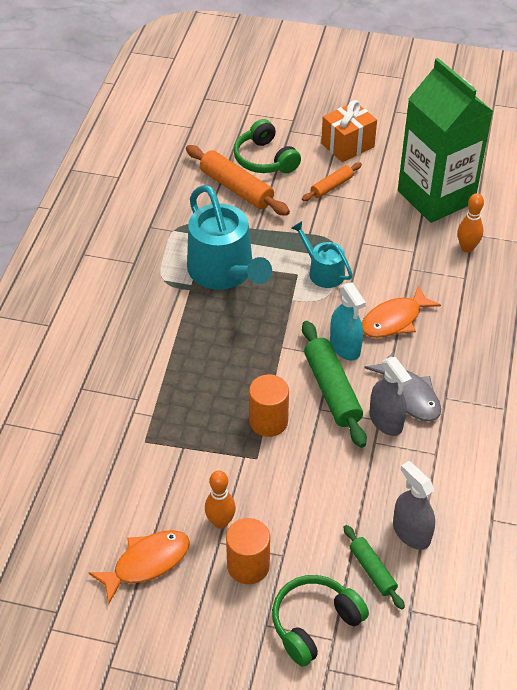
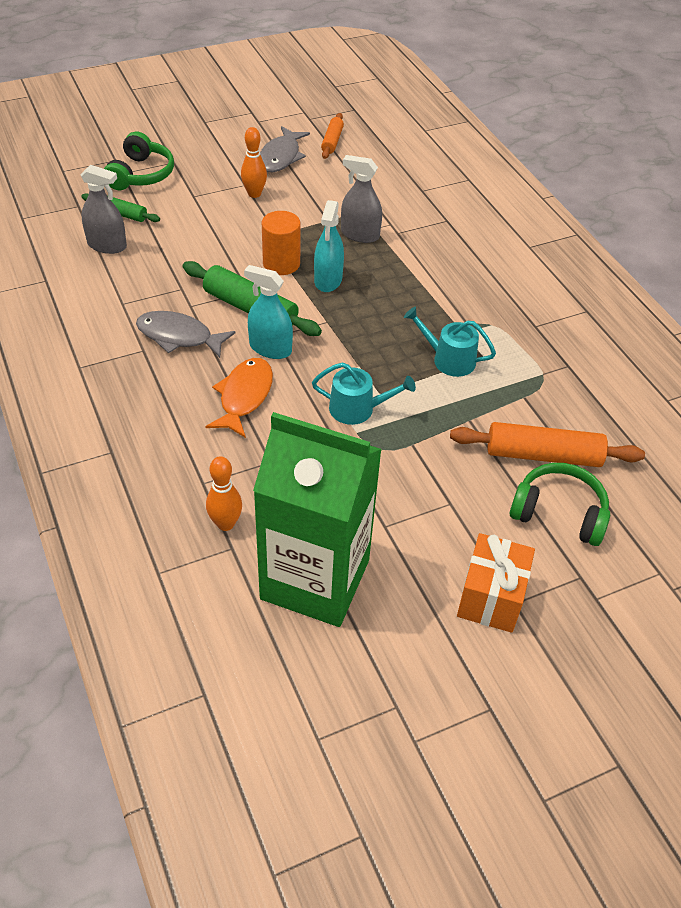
camera: 140 degrees right, 0 degrees up
orange fish [89,530,190,604] -> grey fish [260,126,310,172]
turquoise watering can [187,185,272,290] -> turquoise watering can [404,307,496,377], size x0.54
orange cylinder [226,518,270,584] -> none
orange rolling pin [302,162,362,201] -> orange rolling pin moved to [321,113,344,159]
grey spray bottle [370,357,412,436] -> grey spray bottle moved to [341,155,382,243]
none -> turquoise spray bottle [314,200,344,292]

